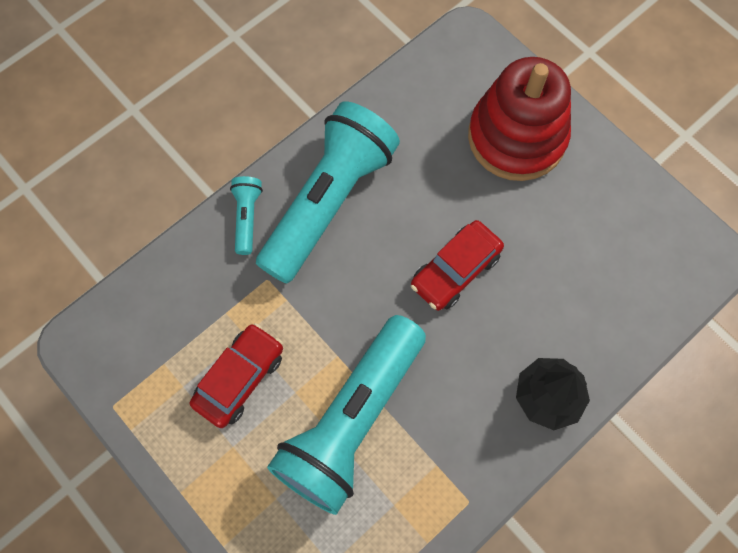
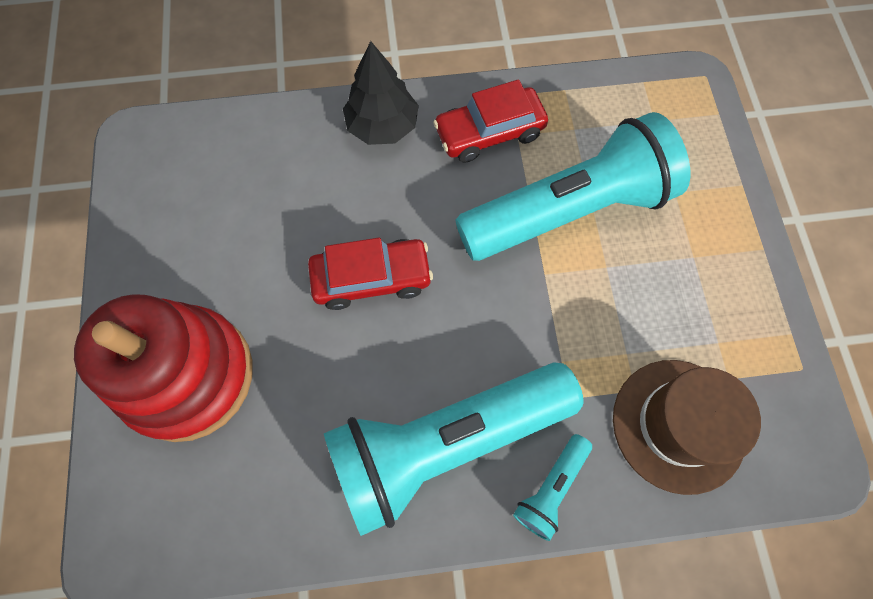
camera: 145 degrees left, 0 degrees up
red car [190,323,283,428] -> red car moved to [433,79,548,163]
none -> brown hat [613,360,761,495]

